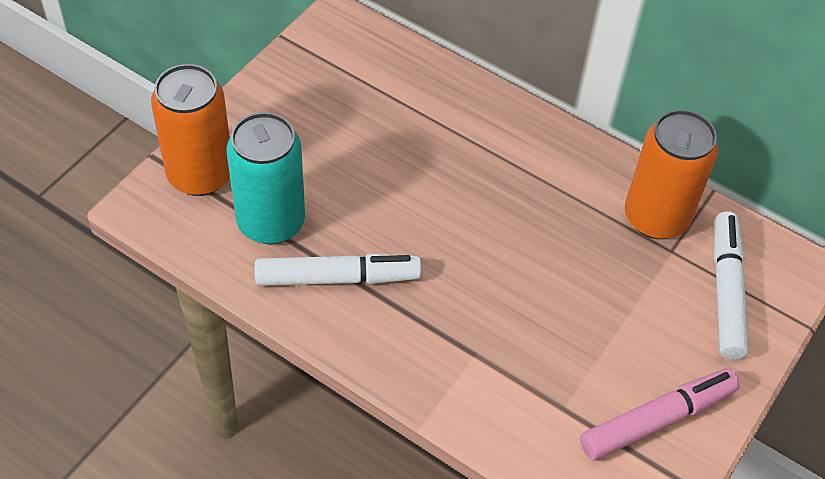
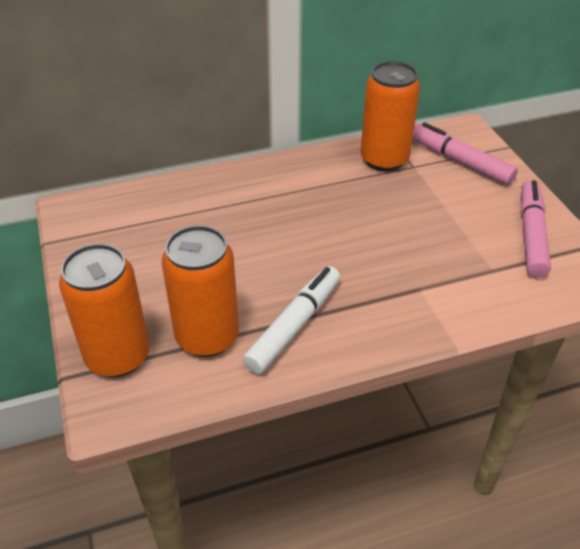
camera: 50 degrees left, 10 degrees down
turquoise can [227,112,305,244] -> orange can [162,225,239,357]
white marker [714,211,749,359] -> pink marker [413,122,518,185]

